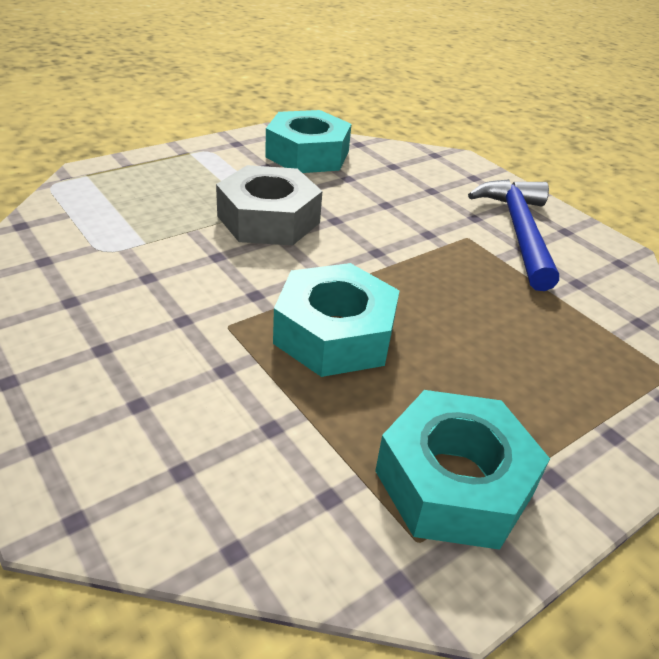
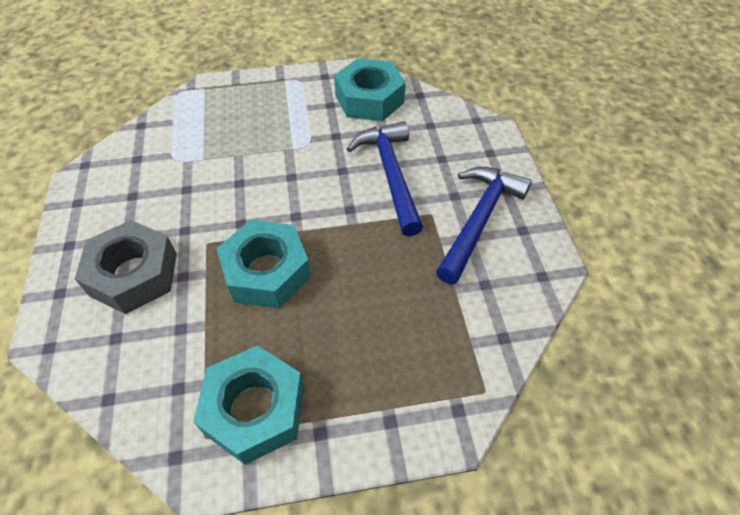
camera: 30 degrees right, 15 degrees up
grey nut [216,165,322,245] -> grey nut moved to [75,220,177,314]
none -> blue hammer [347,121,423,236]

